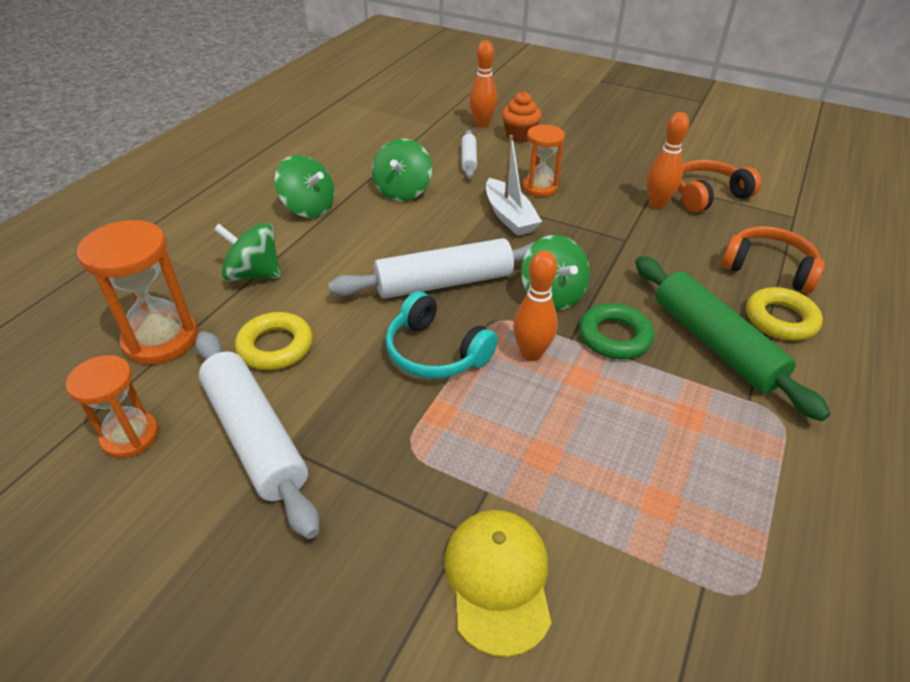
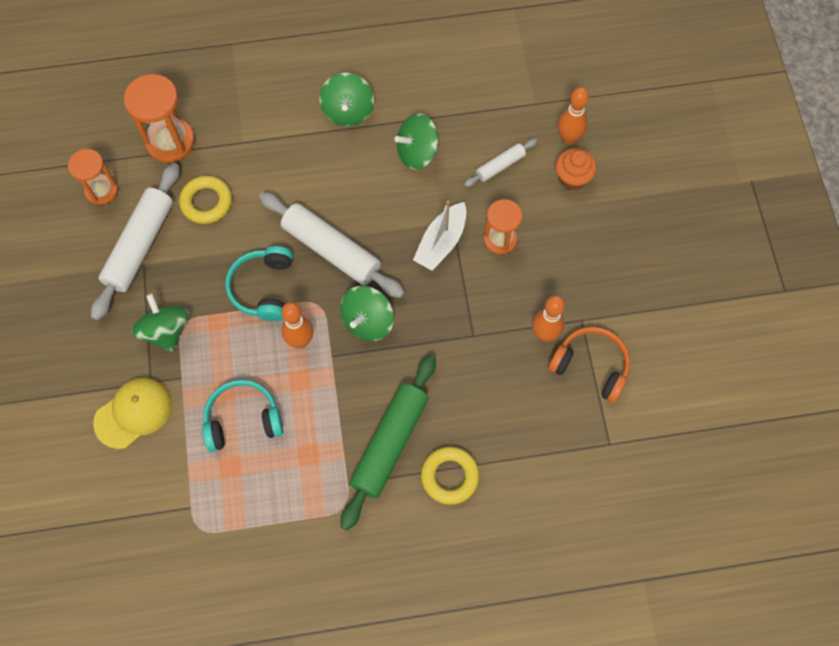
camera: 55 degrees right, 25 degrees up
green spinning top [214,223,281,281] -> green spinning top moved to [131,294,189,352]
green ring [579,303,654,359] -> none
orange headphones [721,226,825,293] -> none
none -> turquoise headphones [202,379,283,452]

